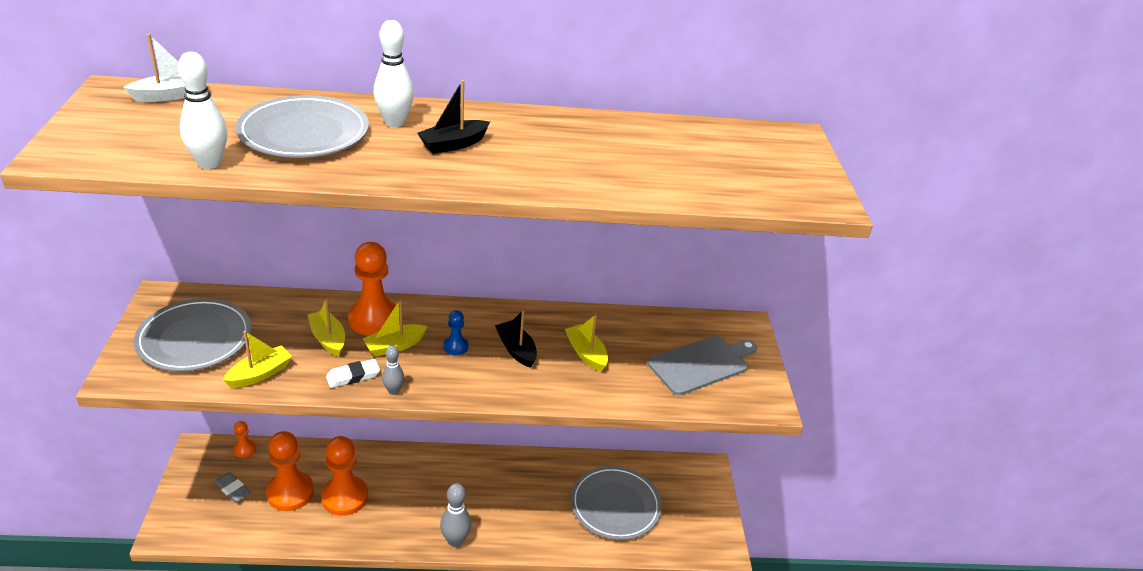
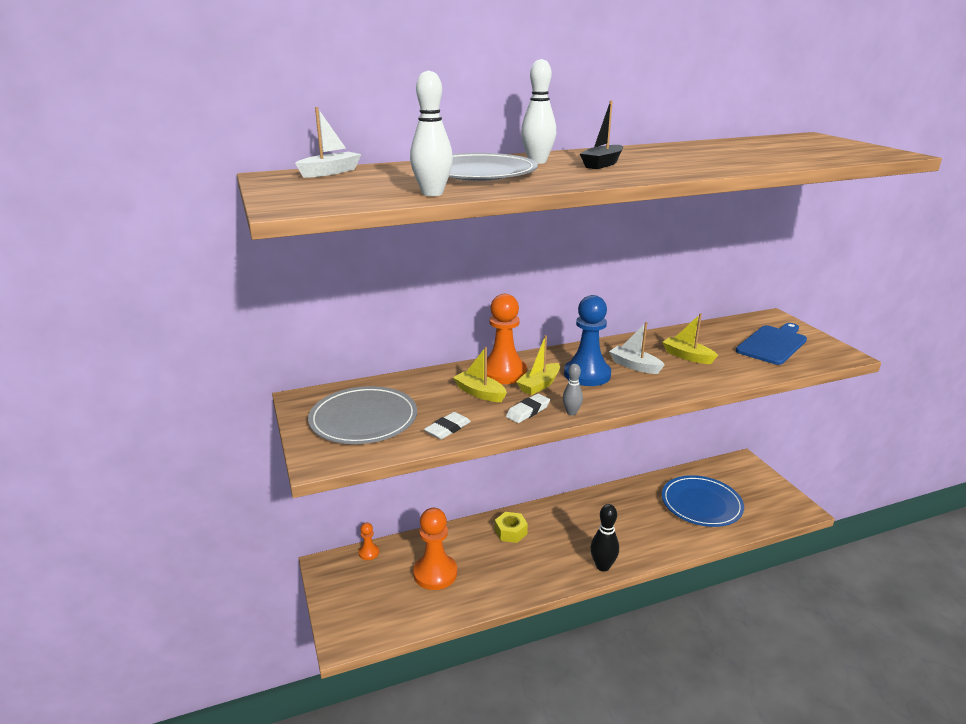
camera: 15 degrees left, 10 degrees down
grey eraser [214,472,251,503] -> none
yellow boat [223,331,292,388] -> white eraser [424,412,471,439]
orange pawn [321,436,368,516] -> none
grey bowling pin [440,483,471,547] -> black bowling pin [590,504,619,571]
blue pawn [443,310,468,355] -> blue pawn [564,295,611,386], size x2.07
black boat [495,310,537,368] -> white boat [609,322,664,374]
grey plate [571,466,662,540] -> blue plate [662,475,744,527]
grey cutting board [648,336,757,395] -> blue cutting board [736,323,807,365]
none -> yellow nut [495,512,528,543]

